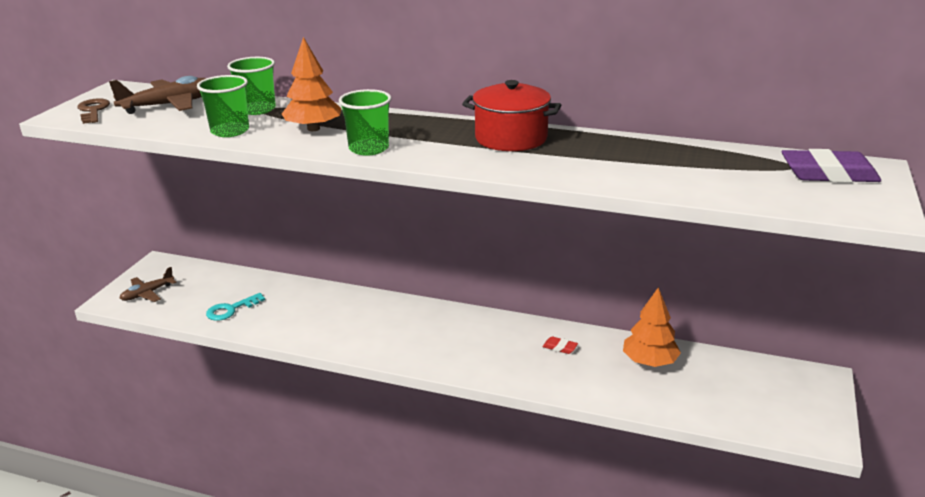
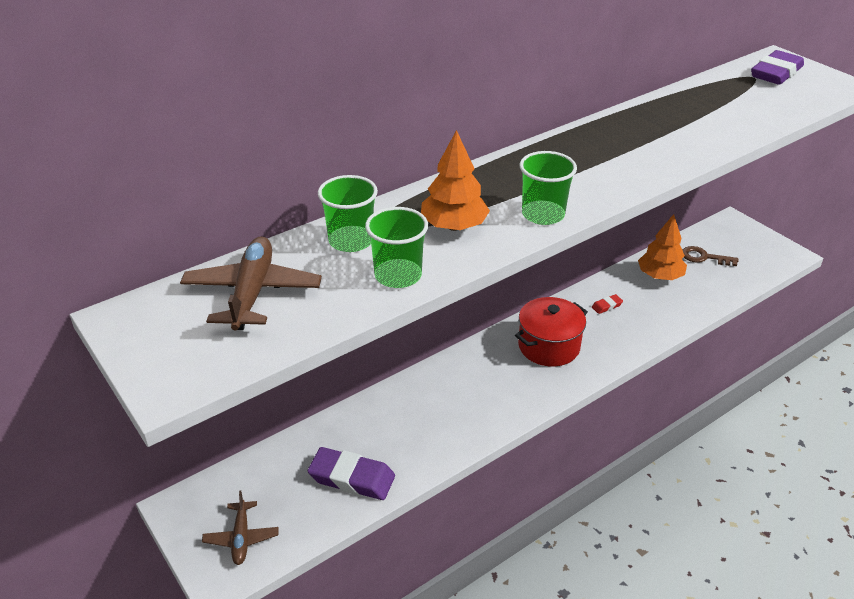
camera: 55 degrees left, 10 degrees up
brown key [78,98,110,124] -> brown key moved to [683,246,739,266]
turquoise key [206,293,265,321] -> purple eraser [308,447,395,500]
red pot [462,80,561,151] -> red pot moved to [515,297,588,367]

